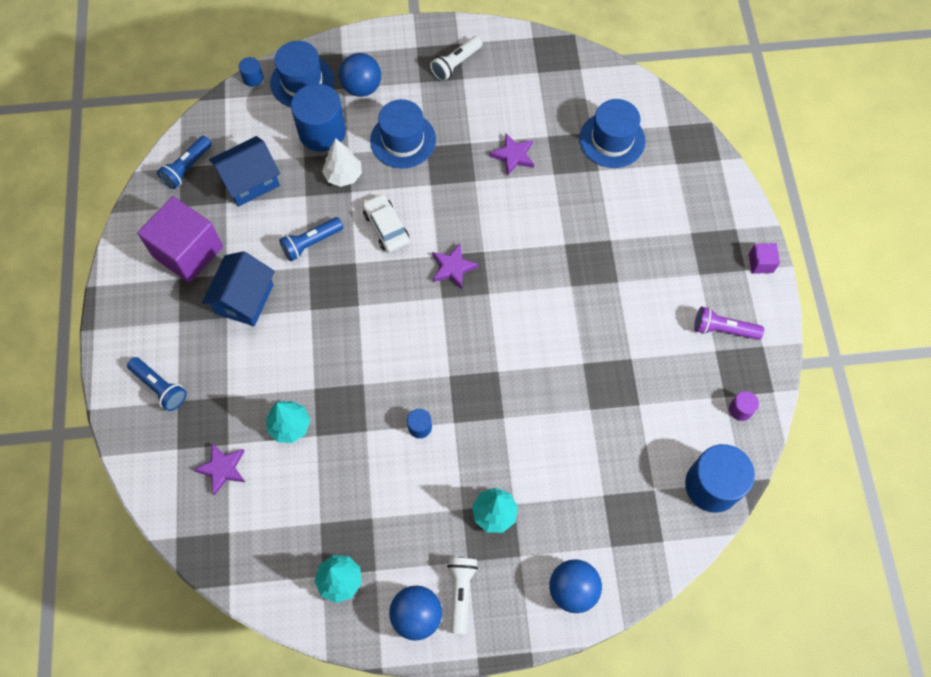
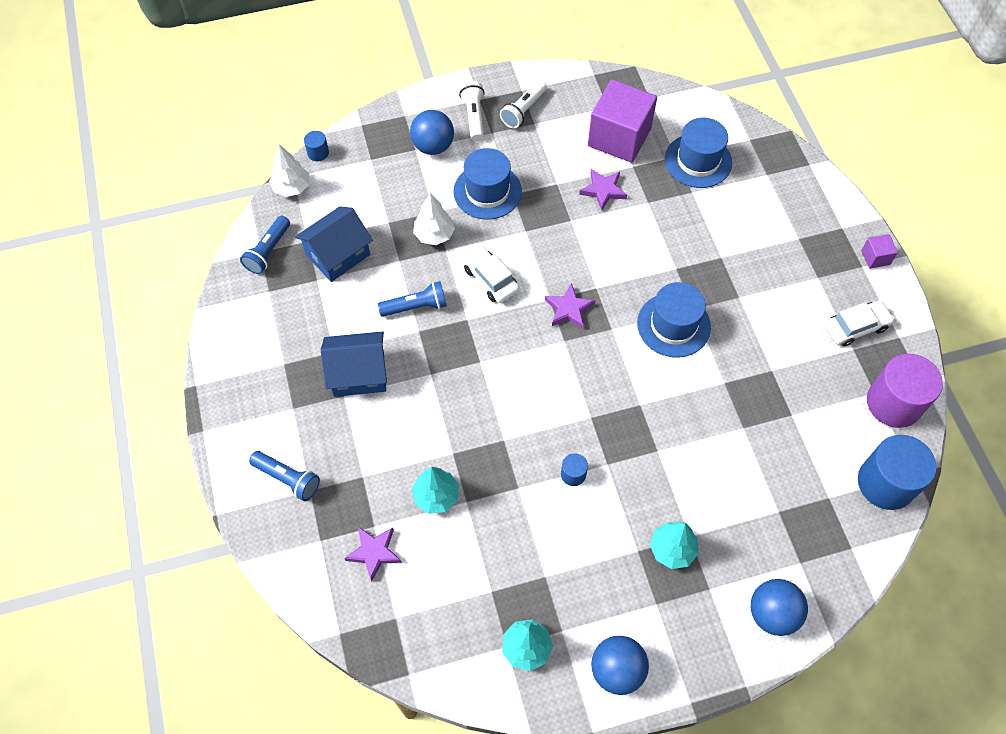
camera: 10 degrees left, 5 degrees down
purple cube [137,196,223,283] -> purple cube moved to [588,79,657,163]
blue house [202,251,275,326] -> blue house turned 75 degrees clockwise [321,331,387,397]
blue hat [270,41,334,107] -> blue hat moved to [637,282,711,357]
blue flashlight [279,217,343,261] -> blue flashlight turned 150 degrees counterclockwise [378,281,447,317]
blue cylinder [291,84,346,152] -> none
white flashlight [447,558,478,634] -> white flashlight moved to [459,81,485,141]
purple flashlight [694,307,764,340] -> white car [825,301,894,347]
purple cylinder [729,391,759,421] -> purple cylinder [867,354,943,428], size x2.25
none -> white tree [269,144,309,197]

